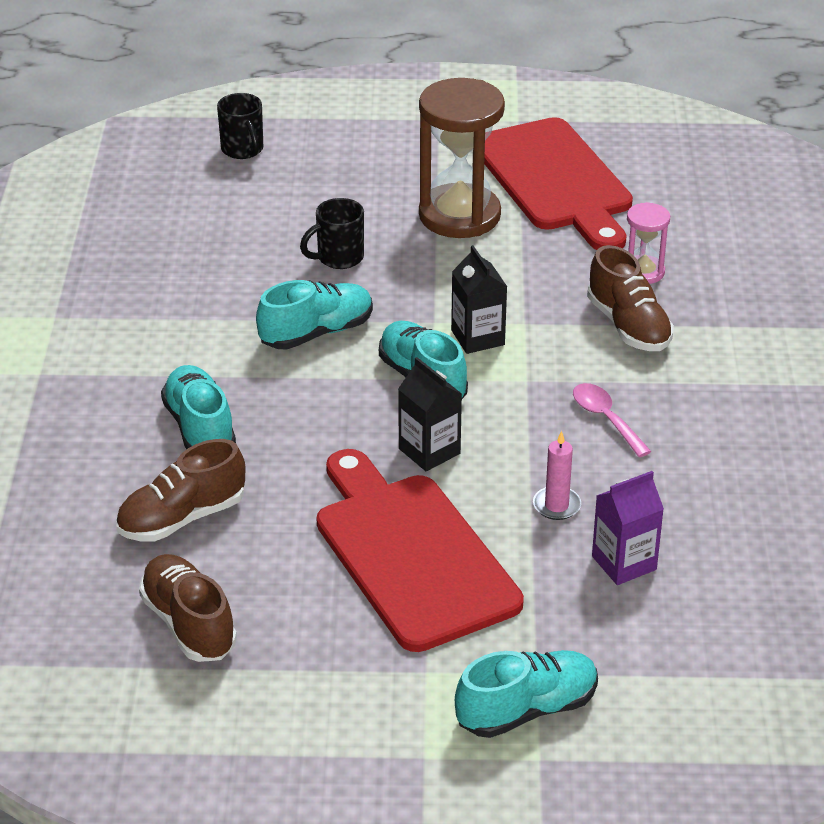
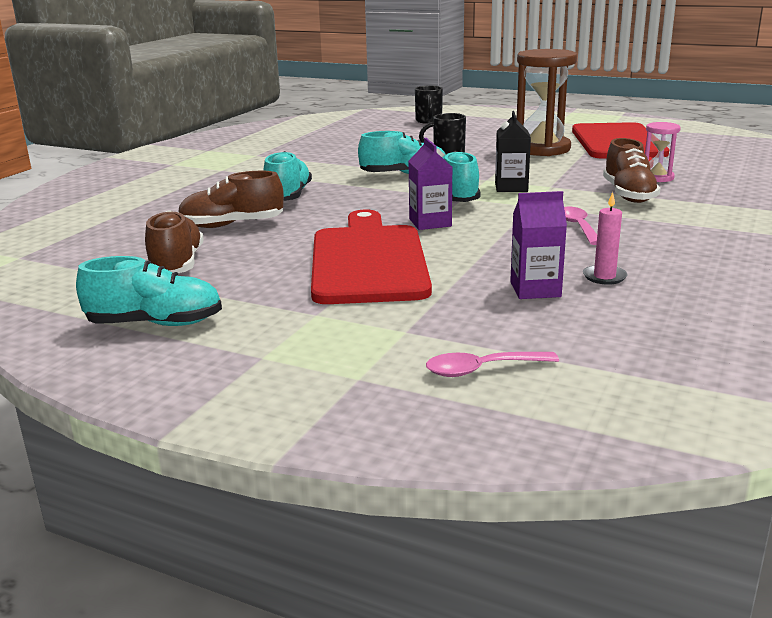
camera: 25 degrees right, 15 degrees down
black carton [398,357,462,471] -> purple carton [409,138,452,230]
turquoise shoe [455,650,598,738] -> turquoise shoe moved to [76,256,222,326]
pink candle [533,431,581,520] -> pink candle moved to [583,192,628,285]
none -> pink spoon [426,352,559,377]

